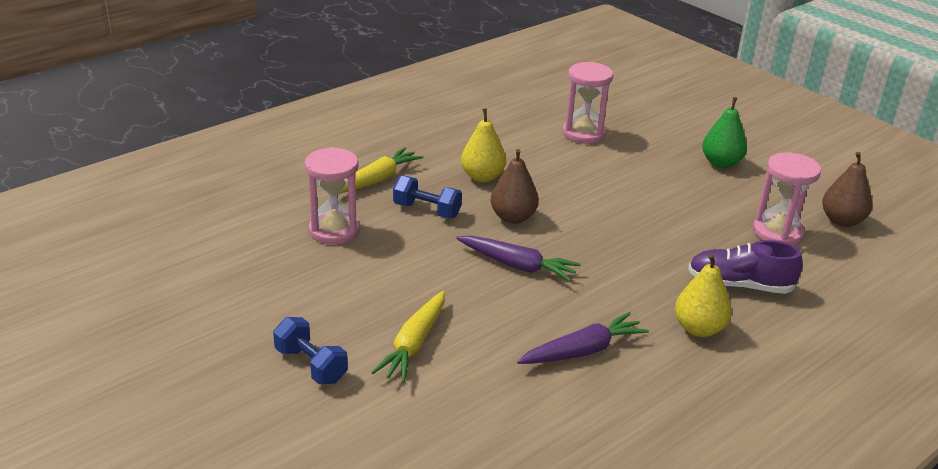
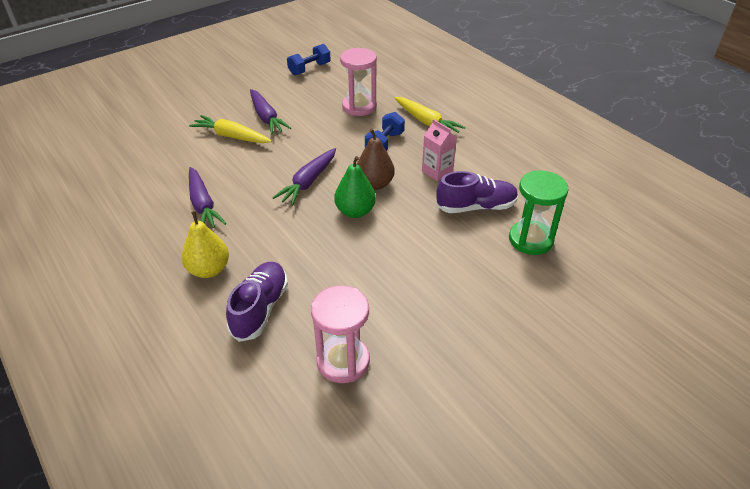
camera: 95 degrees right, 10 degrees up
blue dumbbell [273,317,348,384] -> blue dumbbell moved to [287,44,331,76]
yellow pear [461,108,506,182] -> pink carton [422,119,457,181]
pink hourglass [563,62,613,144] -> green hourglass [509,170,569,255]
green pear [702,97,747,168] -> green pear moved to [334,156,376,218]
brown pear [822,152,872,227] -> none
none -> purple carrot [250,89,291,134]
none -> purple shoe [436,171,518,213]

